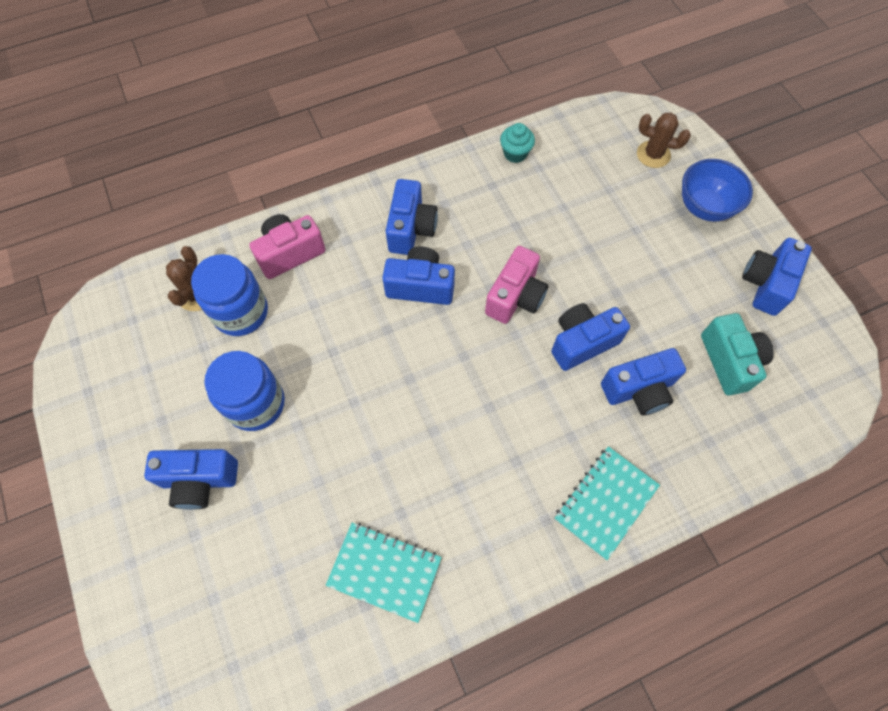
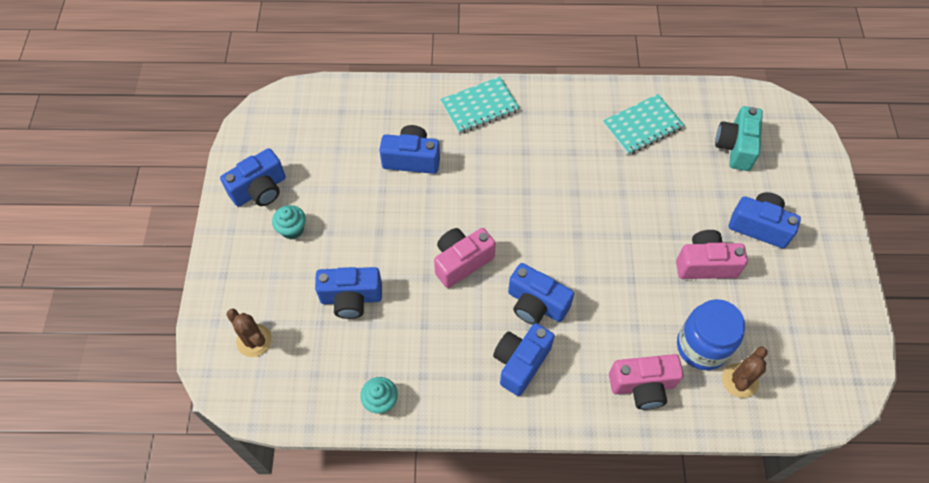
camera: 155 degrees left, 5 degrees down
blue jar [204,351,285,431] -> pink camera [676,230,748,279]
turquoise notebook [326,523,442,623] -> turquoise notebook turned 75 degrees counterclockwise [603,94,684,155]
blue camera [551,303,630,371] -> blue camera moved to [315,267,382,319]
blue bowl [682,159,753,222] -> none
turquoise camera [701,313,774,396] -> turquoise camera moved to [715,106,763,171]
none -> turquoise cupcake [272,205,306,239]

